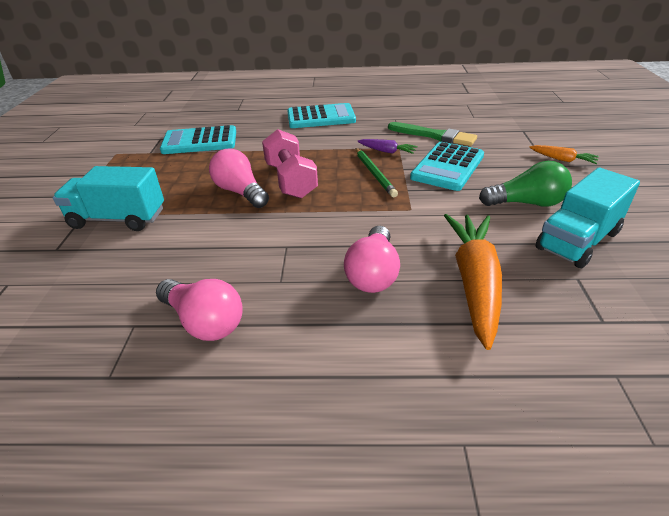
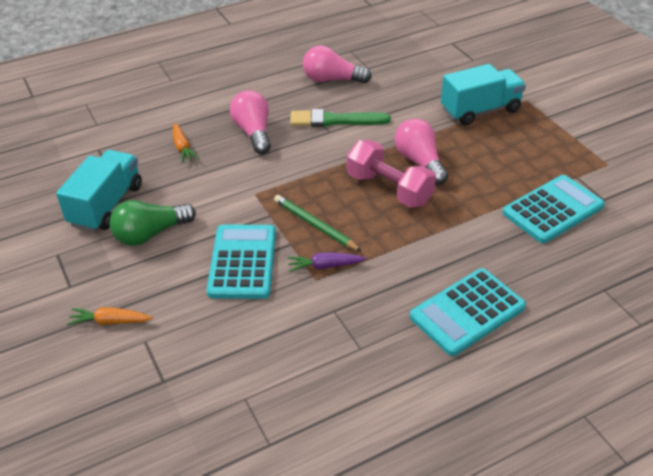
camera: 150 degrees right, 5 degrees up
pink light bulb [209,148,269,208] -> pink light bulb turned 135 degrees counterclockwise [394,118,448,185]
green brush [388,122,477,146] -> green brush moved to [290,109,391,127]
orange carrot [444,214,502,350] -> orange carrot [173,123,199,163], size x0.47

